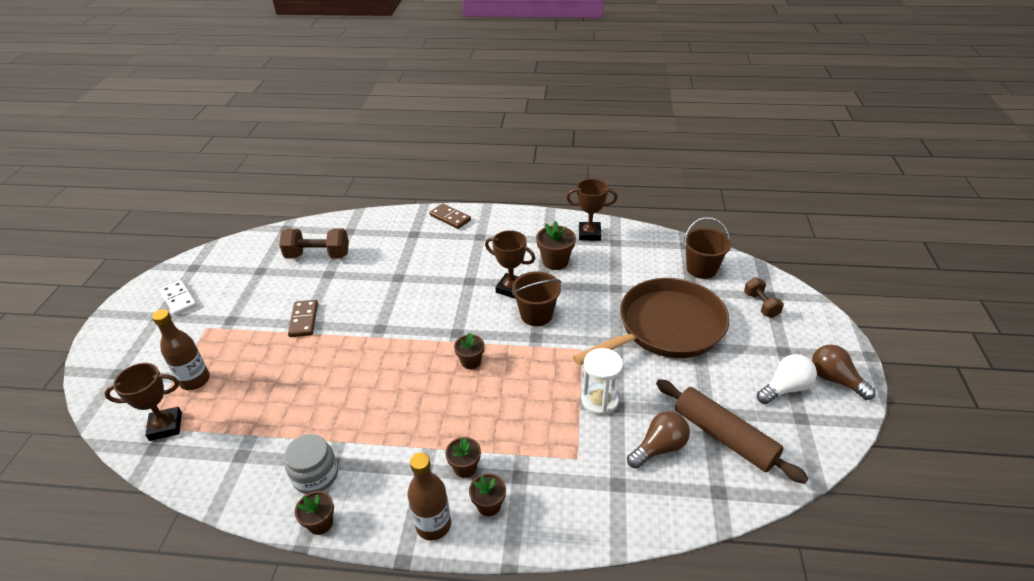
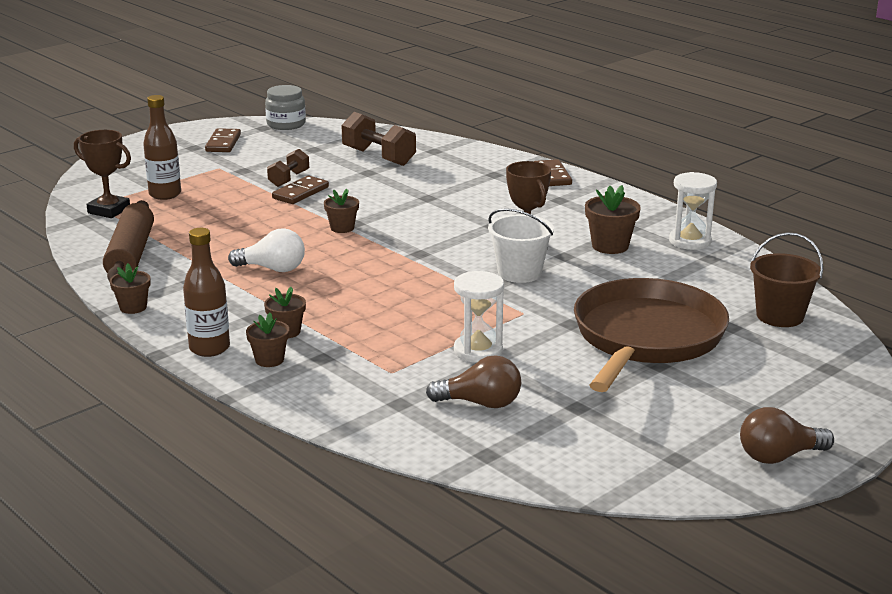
camera: 40 degrees right, 15 degrees down
white domino [160,280,197,316] -> brown domino [205,128,241,152]
grey jar [284,434,338,494] -> grey jar moved to [265,85,306,130]
brown flower pot [454,333,485,369] -> brown flower pot moved to [324,189,359,233]
brown bucket [512,271,561,326] -> white bucket [488,208,554,283]
brown trophy [566,179,617,241] -> white hourglass [669,172,717,250]
brown pan [573,278,730,366] -> brown pan turned 75 degrees counterclockwise [574,278,729,392]
brown rolling pin [656,379,808,484] -> brown rolling pin moved to [103,200,154,281]
brown dumbbell [744,277,784,318] -> brown dumbbell moved to [267,149,309,187]
white light bulb [757,354,817,404] -> white light bulb moved to [228,228,305,272]
brown light bulb [812,345,876,400] -> brown light bulb turned 105 degrees counterclockwise [740,407,834,464]

